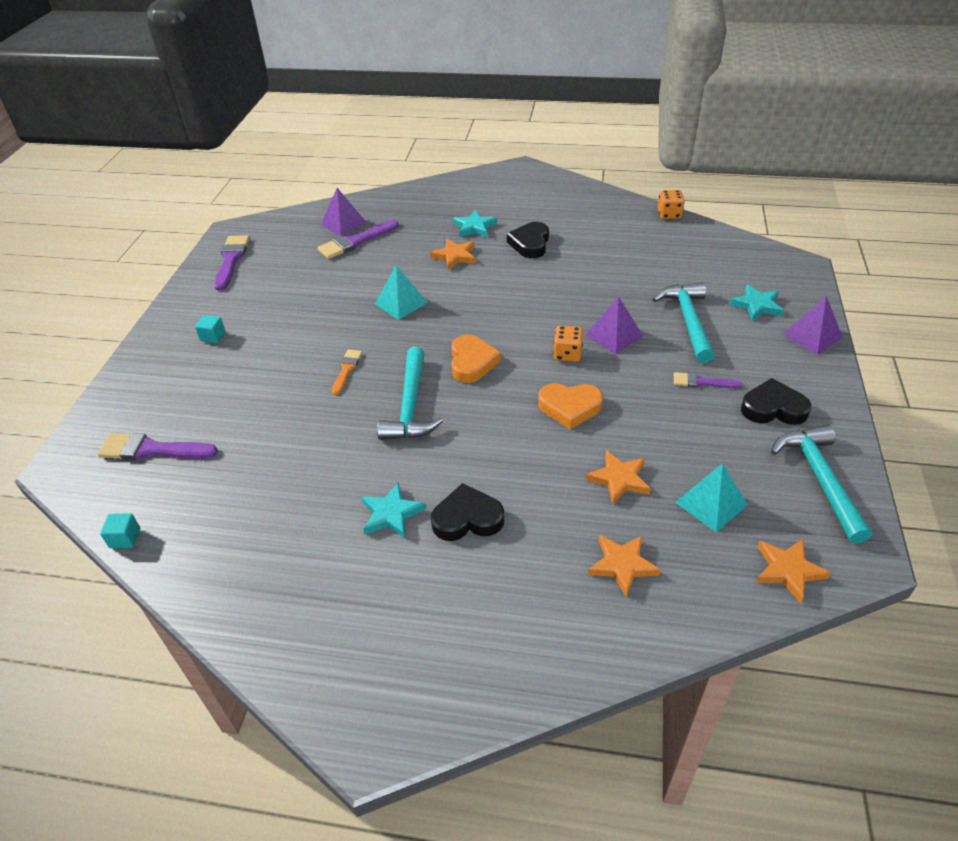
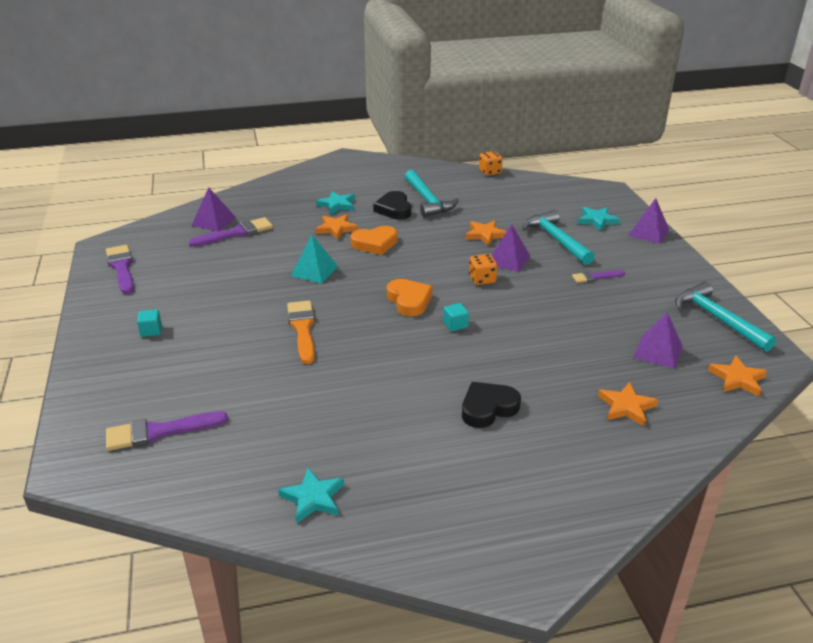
camera: 25 degrees left, 10 degrees down
turquoise cube [100,513,140,548] -> turquoise cube moved to [443,303,469,332]
purple brush [317,220,399,259] -> purple brush turned 150 degrees counterclockwise [189,217,273,247]
orange brush [332,349,362,395] -> orange brush [287,300,315,364], size x1.67
turquoise star [361,482,426,539] -> turquoise star moved to [278,468,344,523]
turquoise hammer [377,347,443,440] -> turquoise hammer moved to [404,170,459,217]
orange heart [538,383,603,430] -> orange heart moved to [351,226,397,255]
orange star [586,450,651,505] -> orange star moved to [465,220,507,246]
turquoise pyramid [675,463,748,532] -> purple pyramid [633,312,683,369]
black heart [741,378,812,425] -> none

